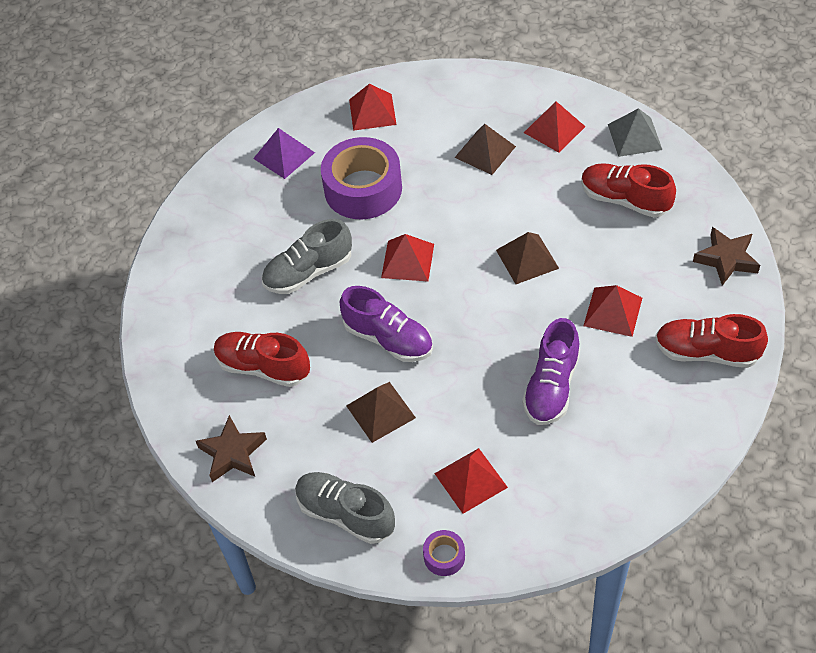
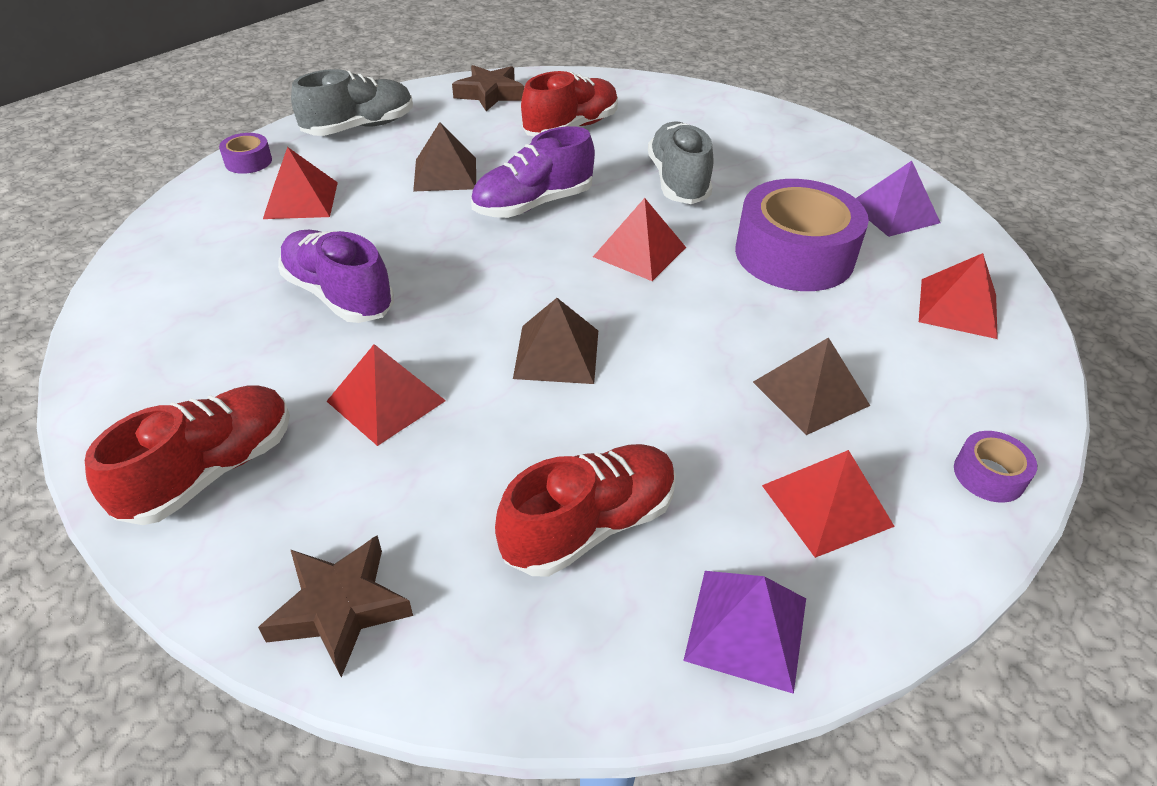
camera: 110 degrees right, 10 degrees down
grey pyramid [608,108,662,157] -> purple pyramid [683,571,806,694]
none -> purple tape [954,431,1037,503]

